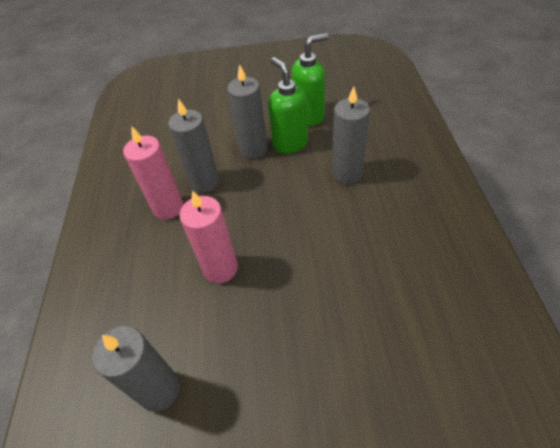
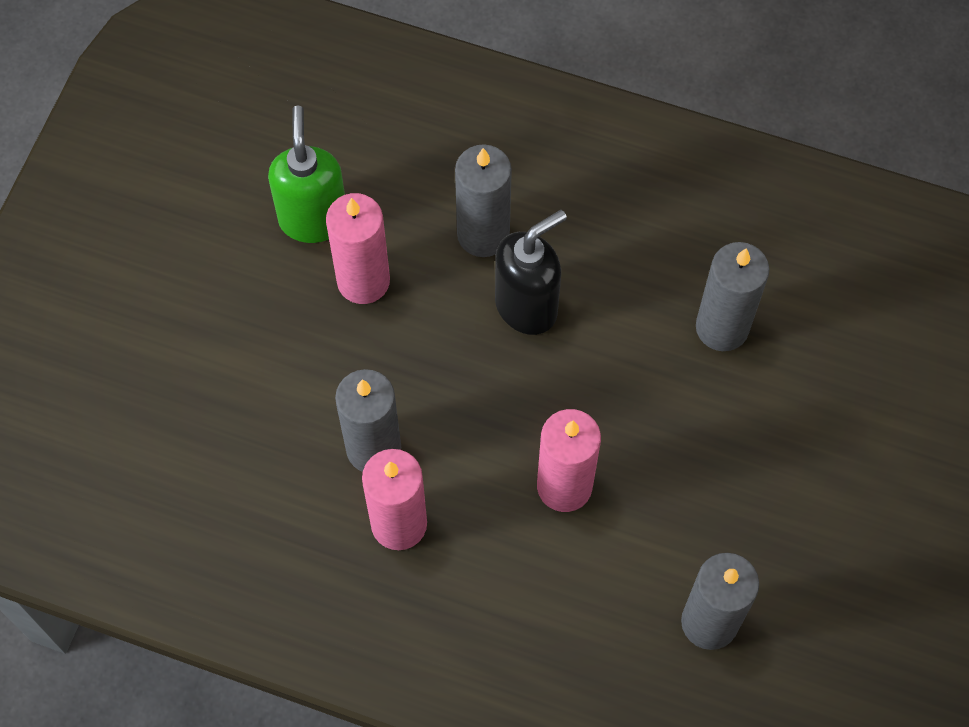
camera: 70 degrees left, 15 degrees up
grey candle [227,64,268,159] -> grey candle moved to [696,242,769,351]
green soap dispenser [268,57,308,154] -> pink candle [326,193,390,304]
none -> black soap dispenser [495,210,567,335]

